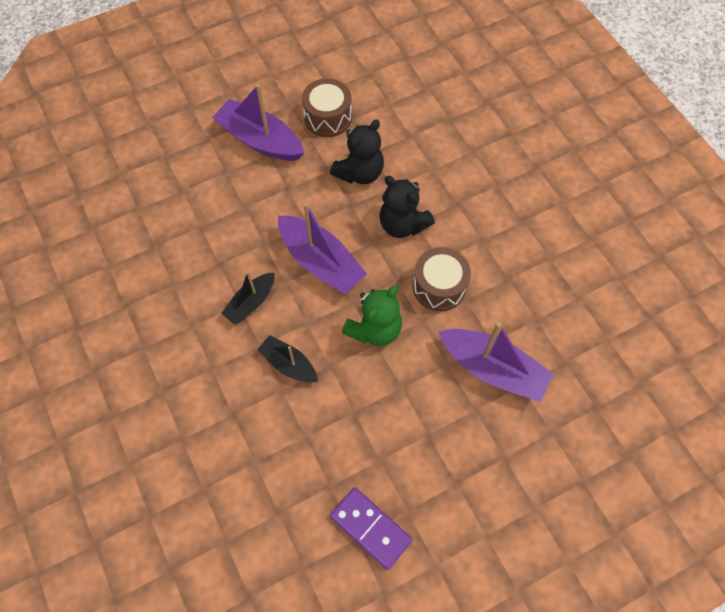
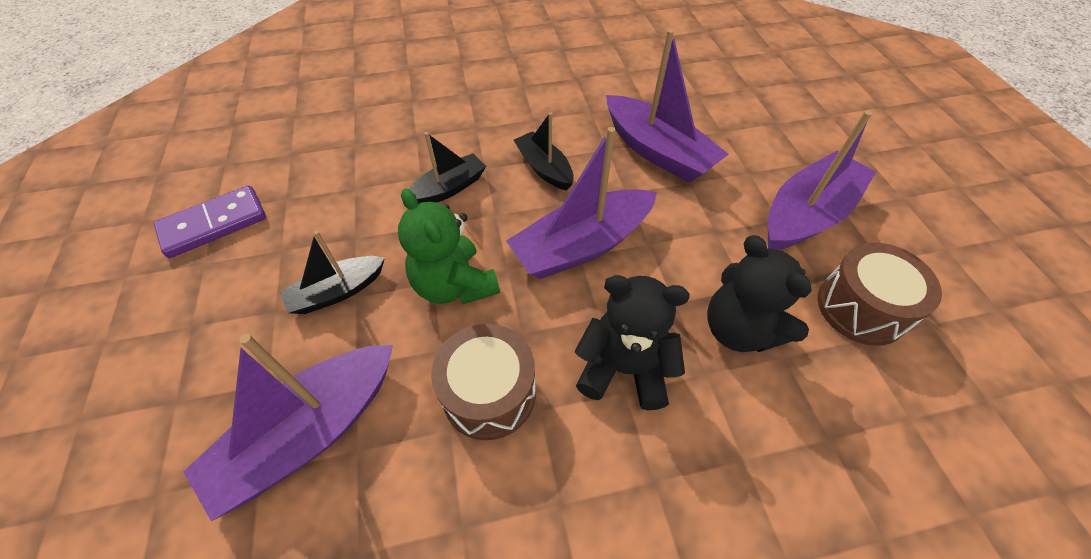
camera: 105 degrees right, 10 degrees down
black teddy bear [379,176,435,238] -> black teddy bear turned 45 degrees clockwise [575,275,689,410]
none -> black boat [280,231,385,314]
none -> purple boat [606,29,729,183]

